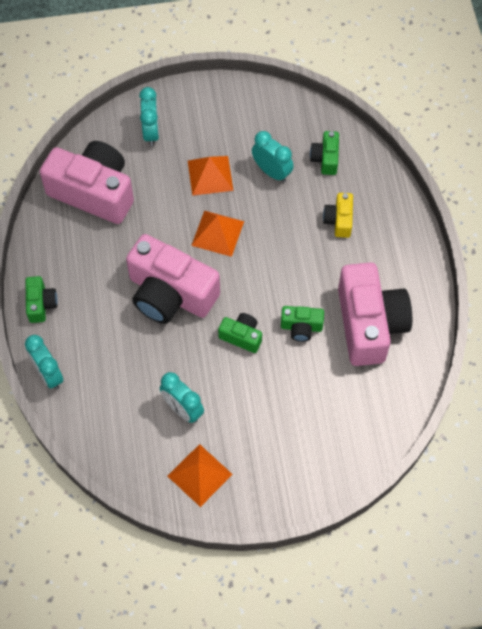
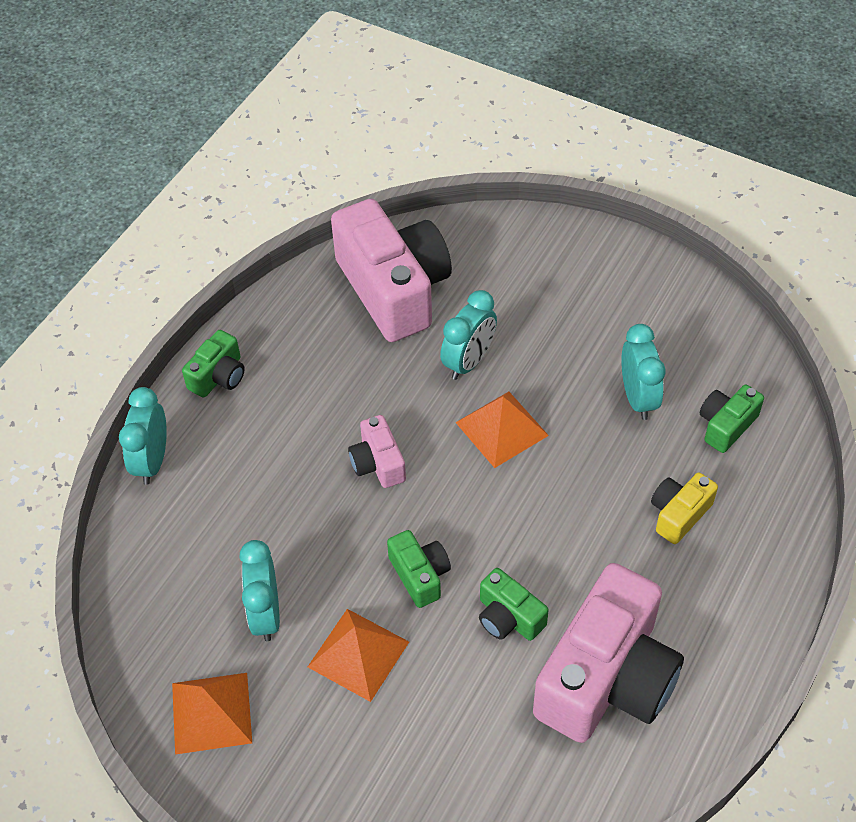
camera: 40 degrees right, 10 degrees down
pink camera [126,234,220,324] -> pink camera [348,415,406,488], size x0.46
turquoise clock [139,87,159,146] -> turquoise clock moved to [440,290,497,380]
orange pyramid [188,156,233,196] -> orange pyramid moved to [308,609,409,702]

